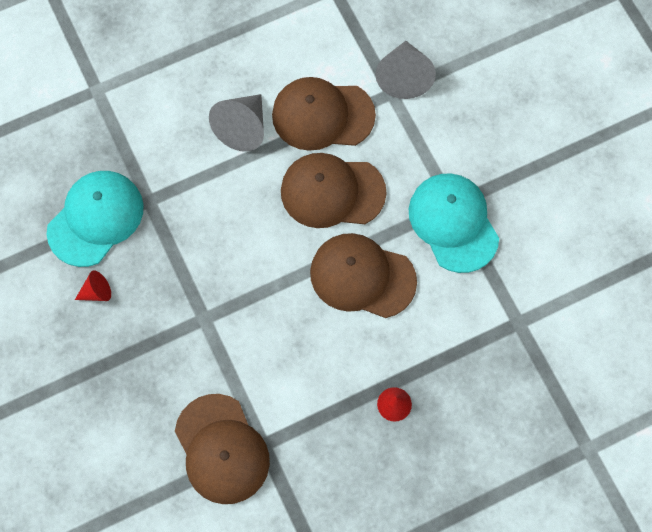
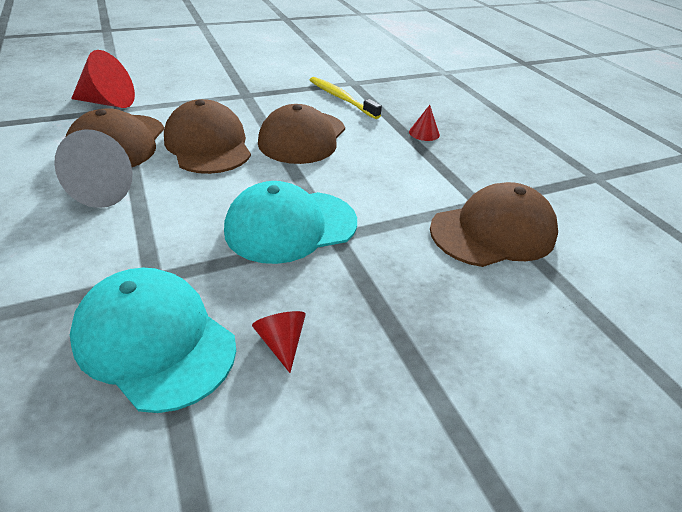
camera: 90 degrees left, 30 degrees down
brown cap [281,153,387,228] -> brown cap turned 150 degrees clockwise [164,99,251,174]
grey cone [375,41,436,99] -> red cone [71,50,135,108]
turquoise cap [409,173,499,273] -> turquoise cap moved to [224,181,357,264]
none -> yellow toothbrush [310,77,382,119]

